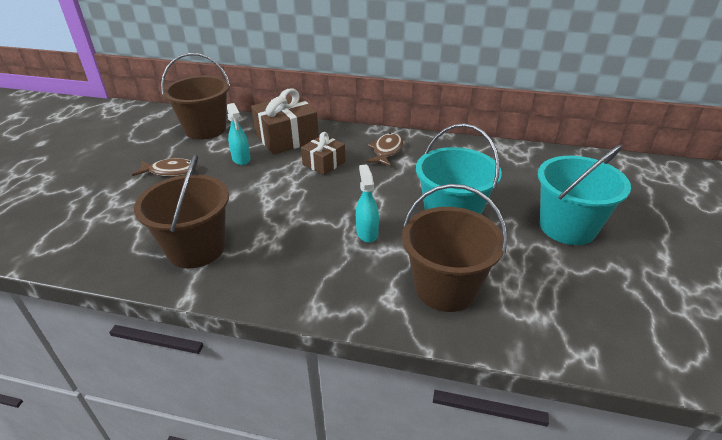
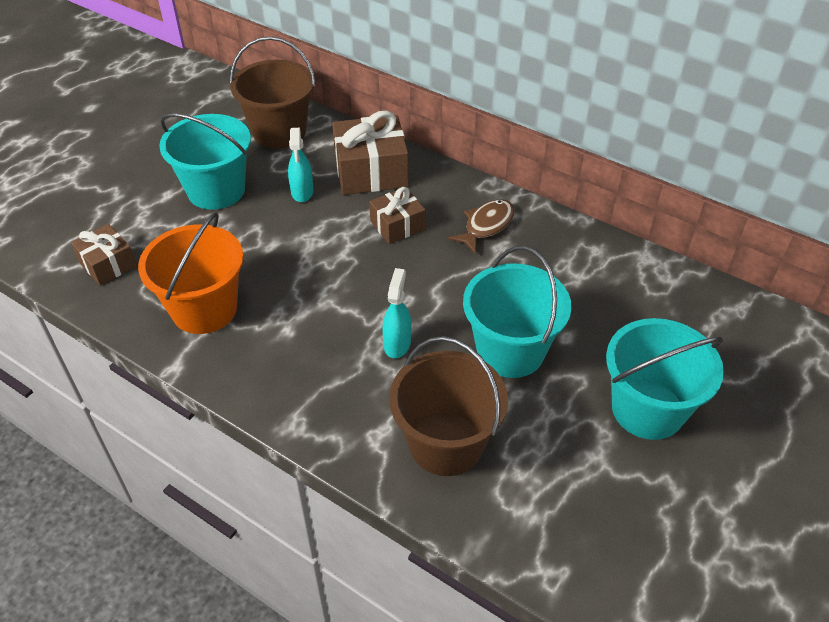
camera: 20 degrees right, 10 degrees up
brown fish [132,157,199,177] -> turquoise bucket [159,113,251,210]
brown bucket [134,154,229,268] -> orange bucket [138,212,243,334]
none -> brown gift [71,224,137,286]

